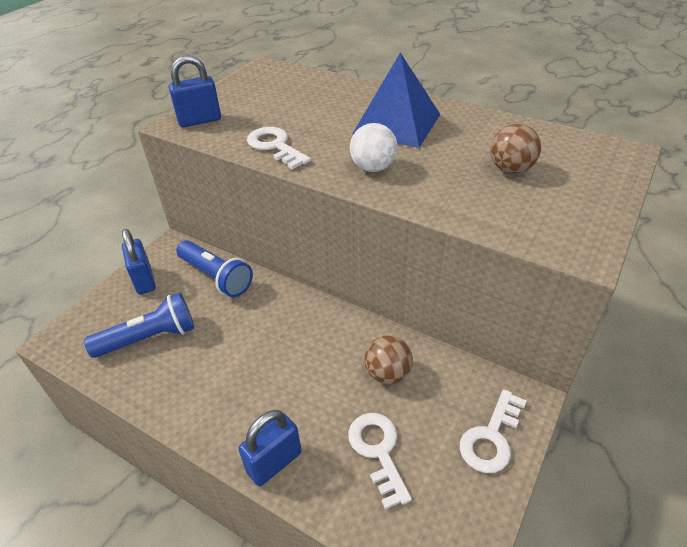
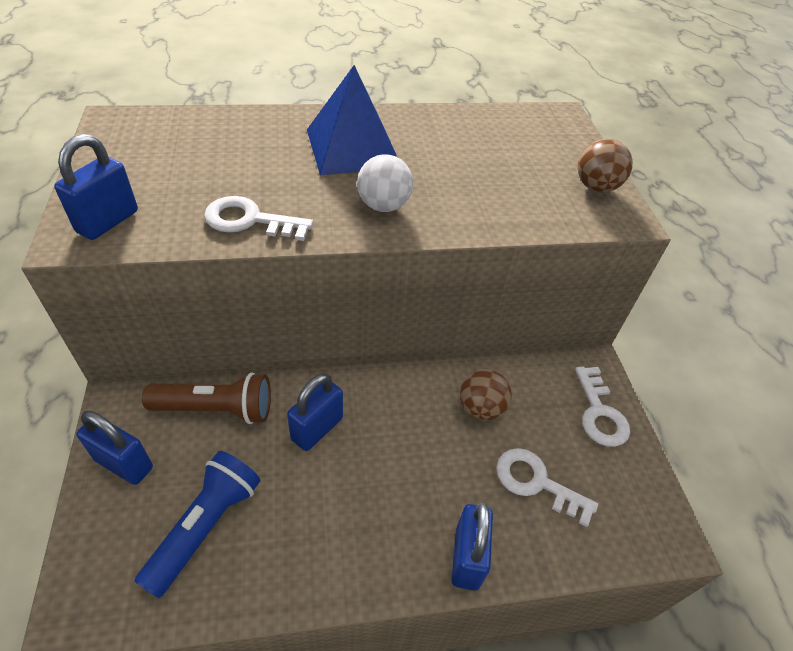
camera: 45 degrees left, 5 degrees up
blue flashlight [176,240,253,297] -> brown flashlight [142,373,271,424]
brown ball [490,124,541,174] -> brown ball moved to [578,139,633,193]
none -> blue padlock [287,374,343,451]

